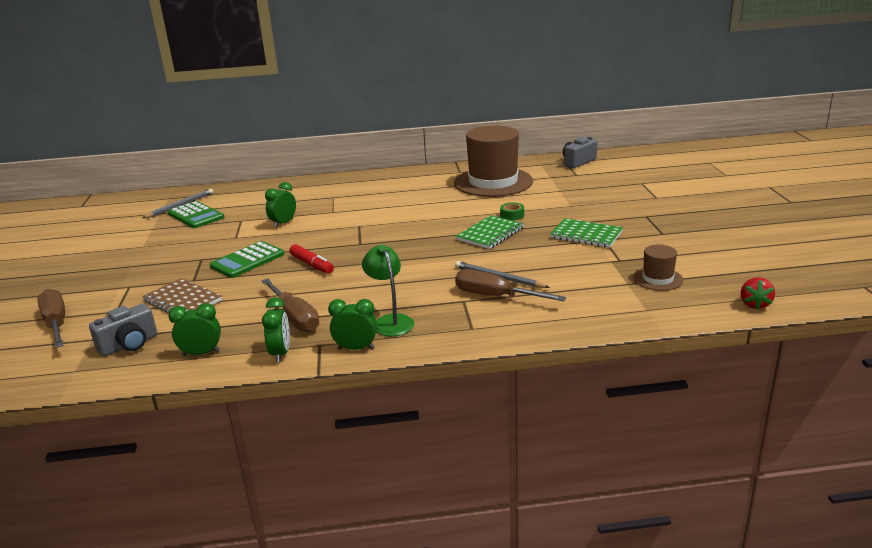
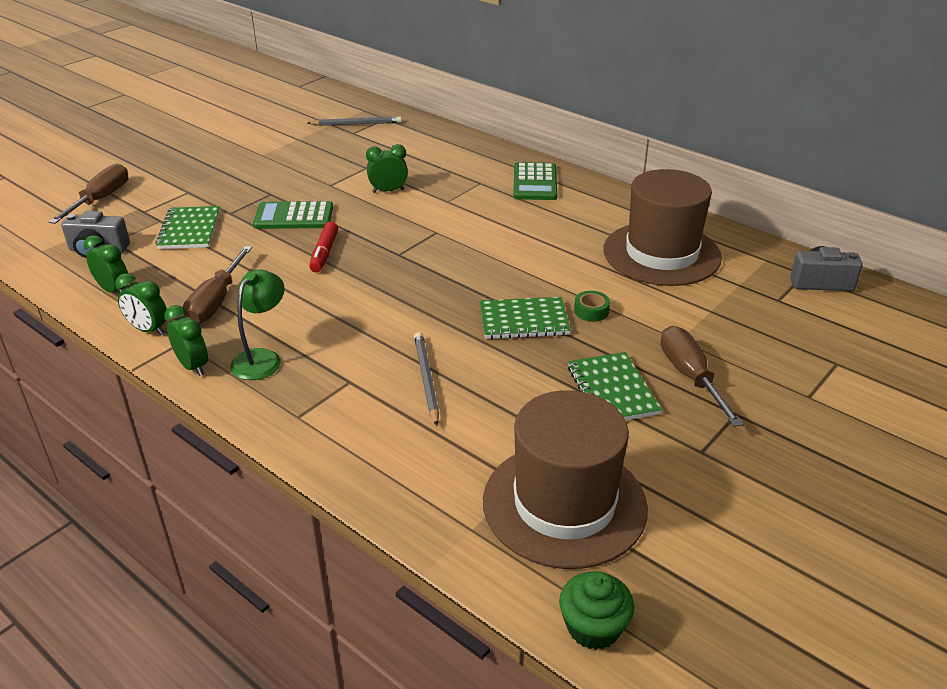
camera: 45 degrees right, 10 degrees up
brown notebook [142,278,222,313] -> green notebook [156,206,220,249]
green calculator [167,201,224,228] -> green calculator moved to [513,162,557,200]
green clock [262,297,290,363] -> green clock turned 75 degrees clockwise [115,273,167,335]
brown screwdriver [455,269,566,302] -> brown screwdriver moved to [661,326,743,427]
brown hat [633,245,683,291] -> brown hat [483,390,648,569], size x2.20
red strawberry [741,277,775,310] -> green cupcake [559,571,634,650]

